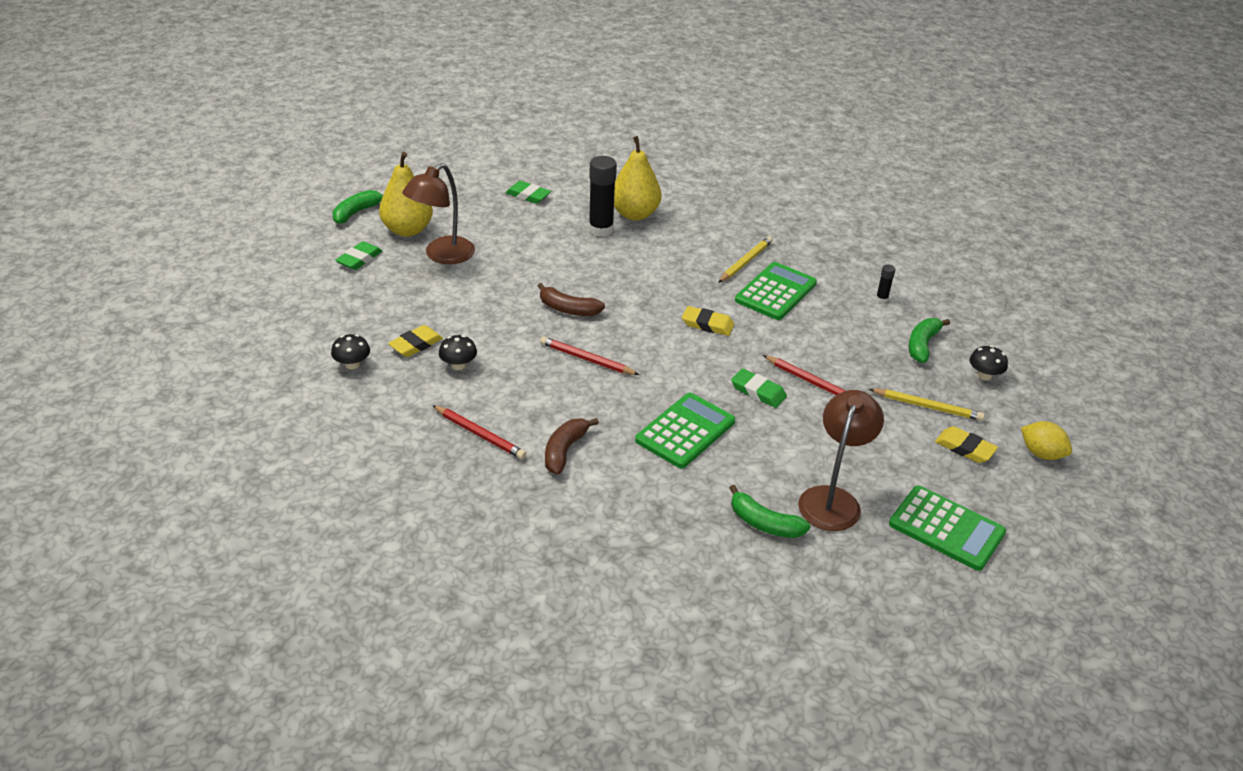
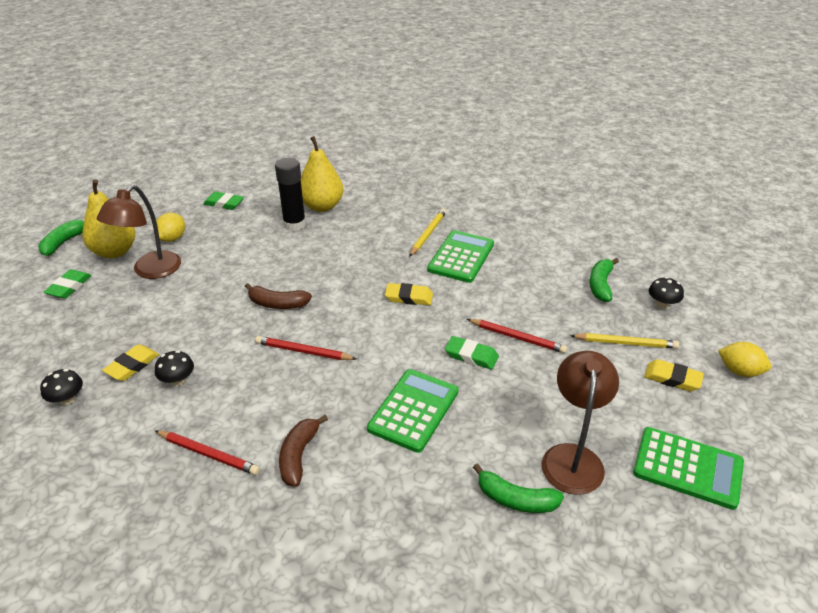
camera: 10 degrees left, 0 degrees up
black glue stick [876,264,895,303] -> none
none -> yellow lemon [156,213,185,242]

